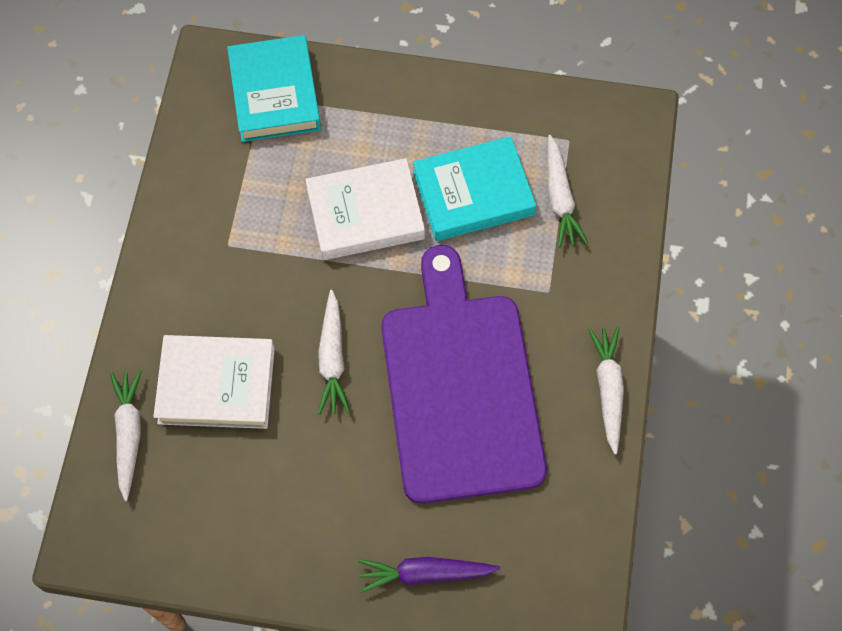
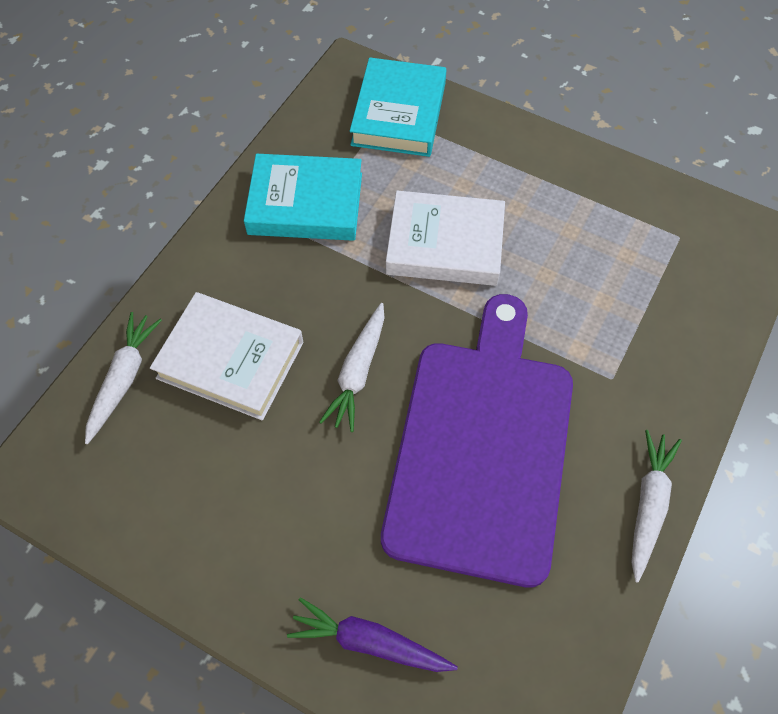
camera: 20 degrees right, 5 degrees down
turquoise book [413,136,536,241] -> turquoise book moved to [244,154,362,241]
white carrot [547,135,588,248] -> none

